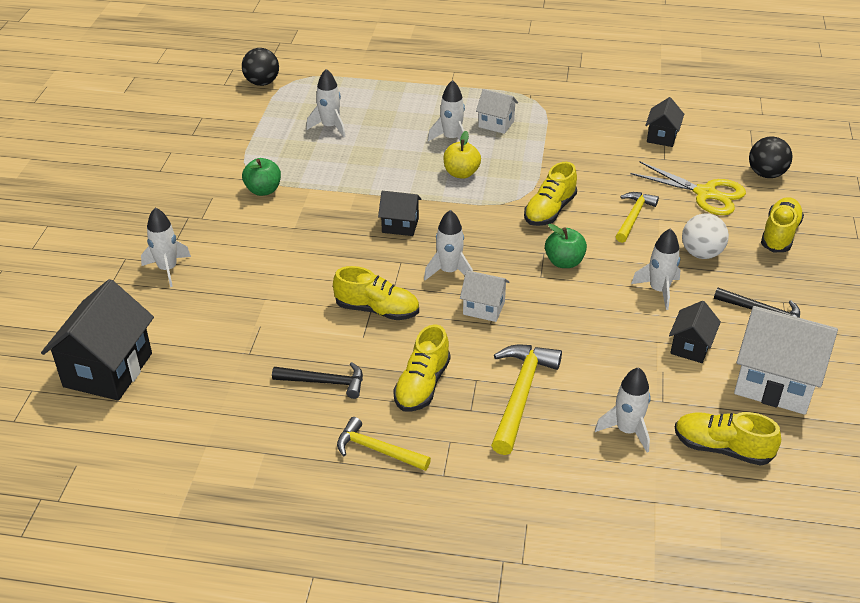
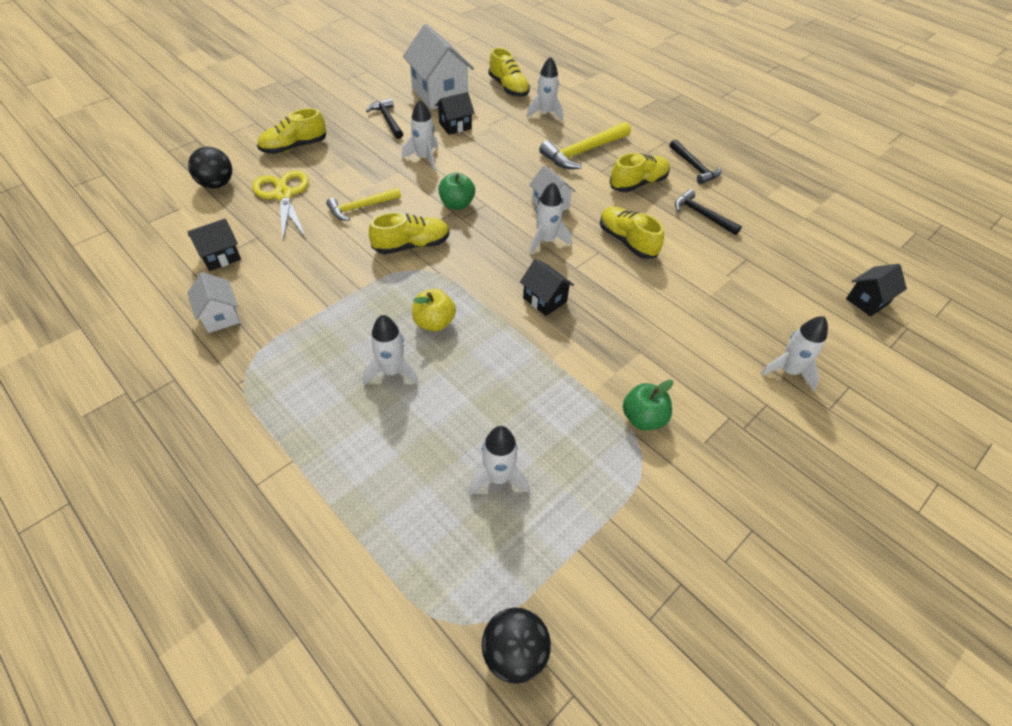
camera: 145 degrees left, 10 degrees up
black house [41,279,154,401] -> black house [846,264,907,317], size x0.53
yellow hammer [337,417,431,471] -> black hammer [670,139,721,184]
white house [476,89,518,134] -> white house moved to [187,272,240,333]
white ball [682,213,729,259] -> none

